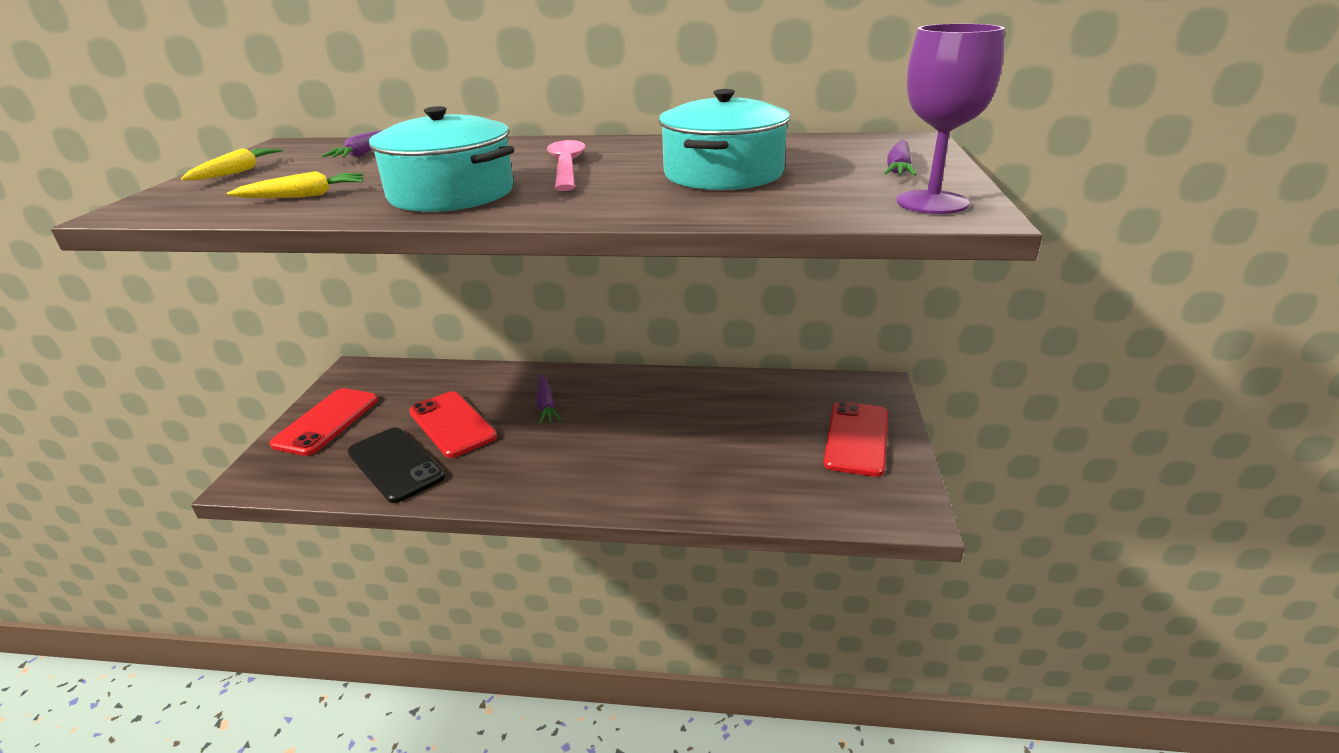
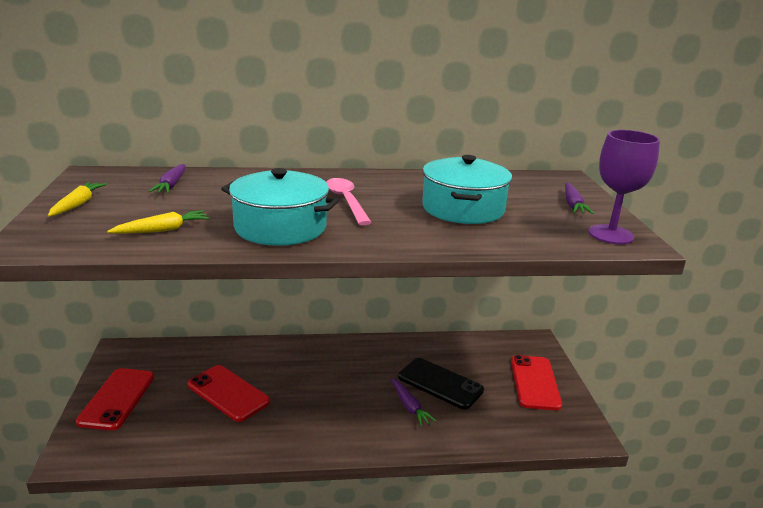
camera: 15 degrees left, 5 degrees down
black phone [348,427,445,503] -> black phone moved to [398,358,484,409]
purple carrot [536,374,561,424] -> purple carrot moved to [391,378,436,427]

